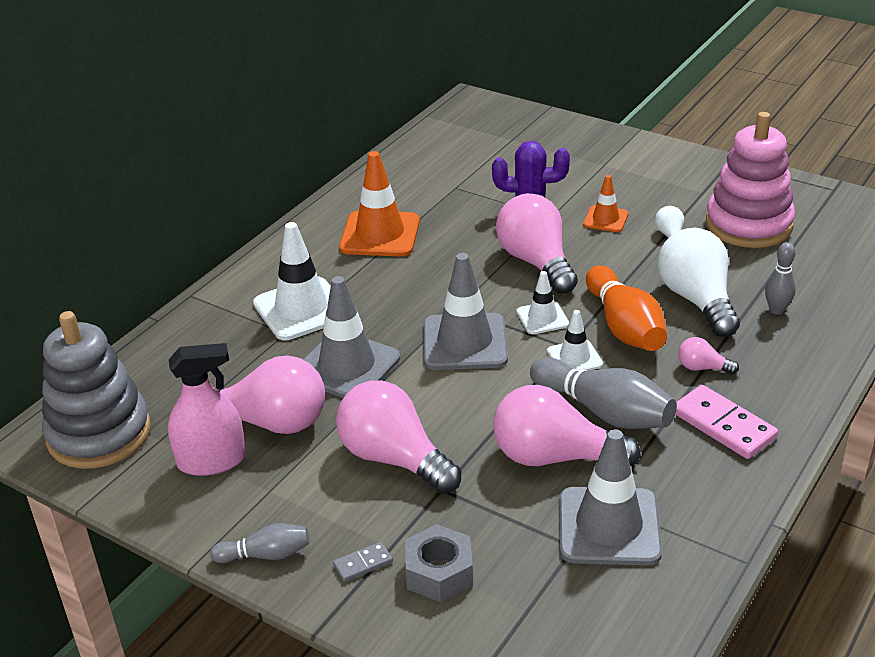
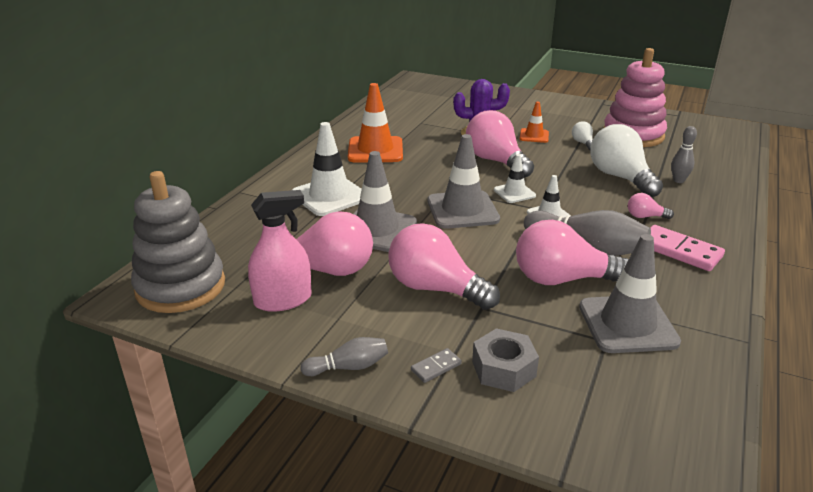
camera: 10 degrees left, 5 degrees down
orange bowling pin [586,265,667,351] -> none

